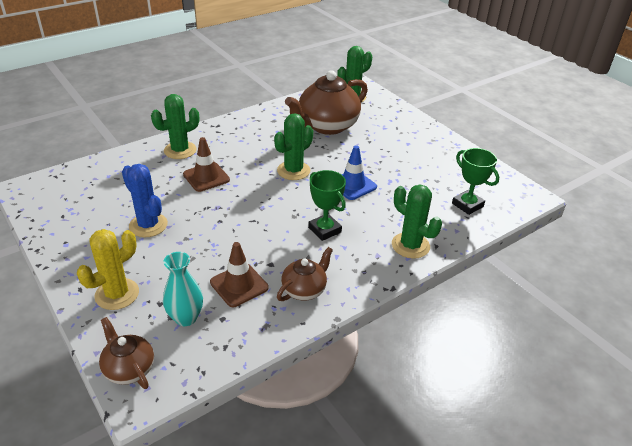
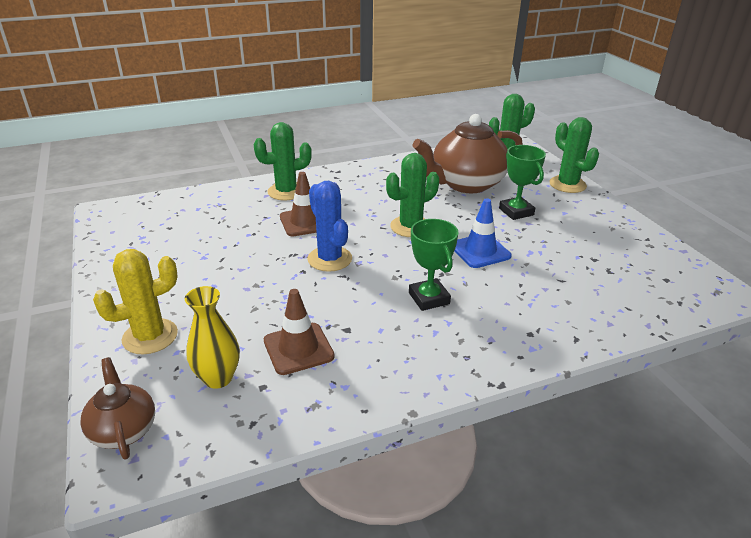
camera: 15 degrees right, 5 degrees down
blue cactus [122,164,168,237] -> blue cactus moved to [307,181,352,272]
turquoise vase [163,252,203,326] -> yellow vase [185,286,240,389]
brown teapot [277,247,333,301] -> none
green cactus [392,185,442,259] -> green cactus moved to [549,117,599,193]
green trophy [452,148,499,215] -> green trophy moved to [499,145,546,220]

